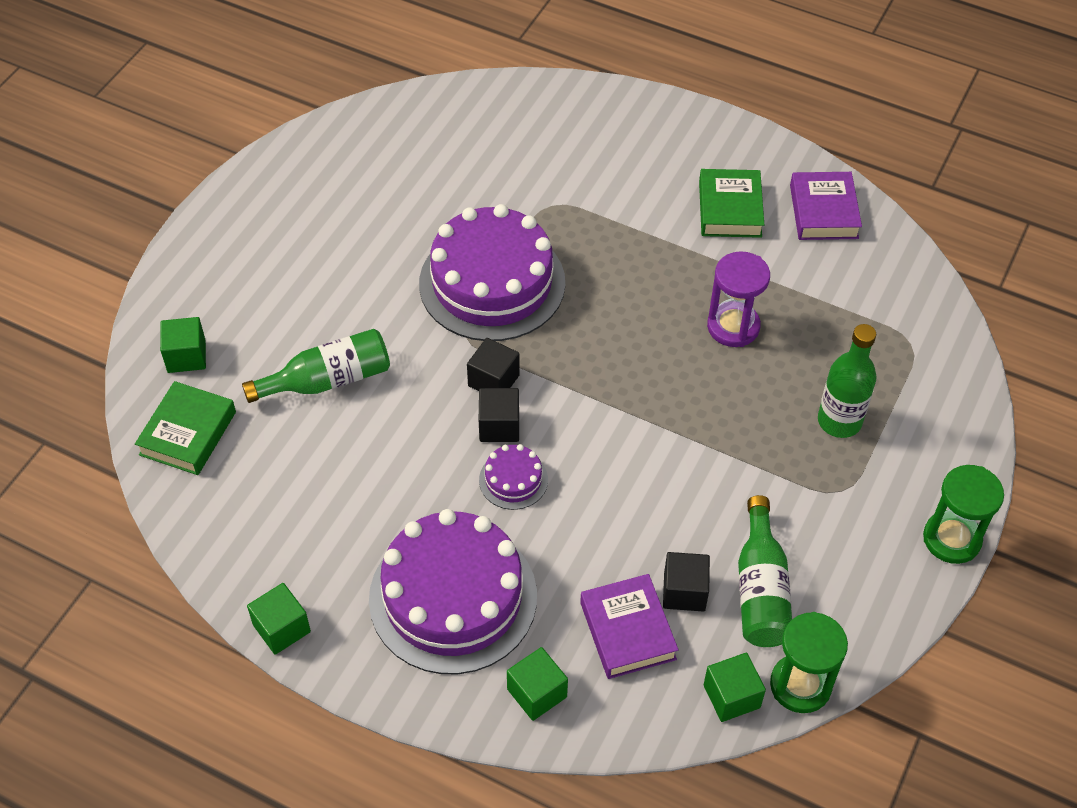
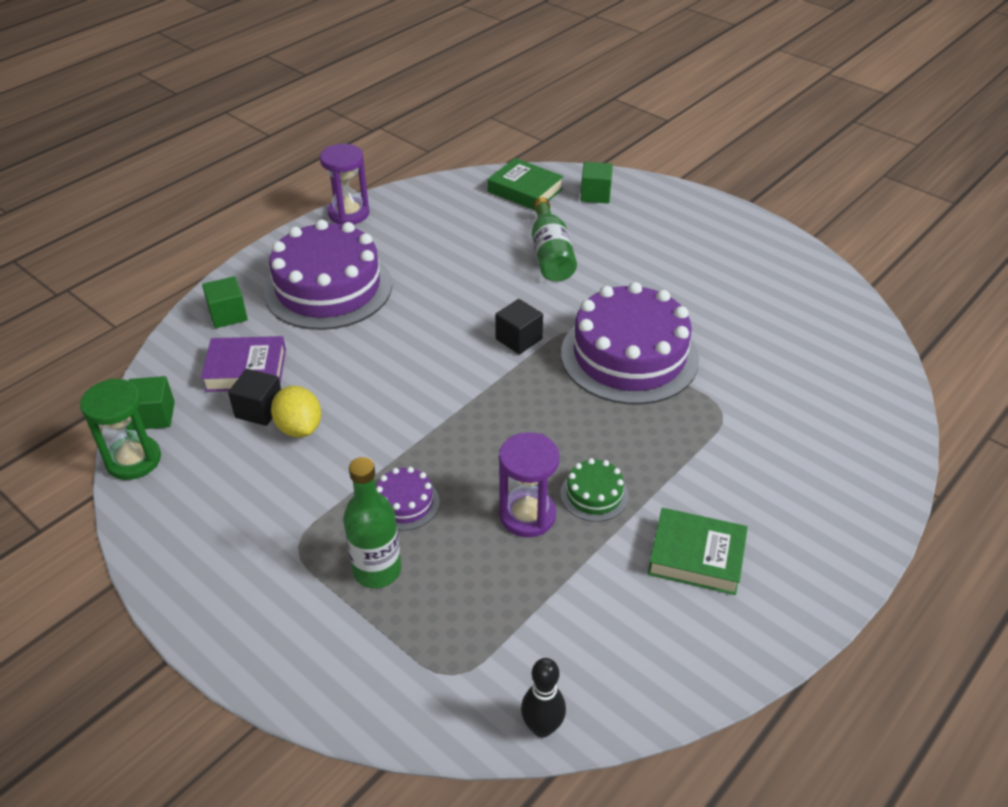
camera: 105 degrees right, 10 degrees down
green cube [247,583,311,655] -> purple hourglass [320,144,370,225]
black cube [479,388,519,442] -> none
purple cake [479,444,548,510] -> purple cake moved to [376,467,440,531]
green bottle [738,495,792,647] -> none
purple book [790,172,862,240] -> none
green hourglass [923,465,1004,564] -> none
none -> yellow lemon [271,386,321,437]
none -> black bowling pin [521,658,566,738]
none -> green cake [560,458,629,522]

